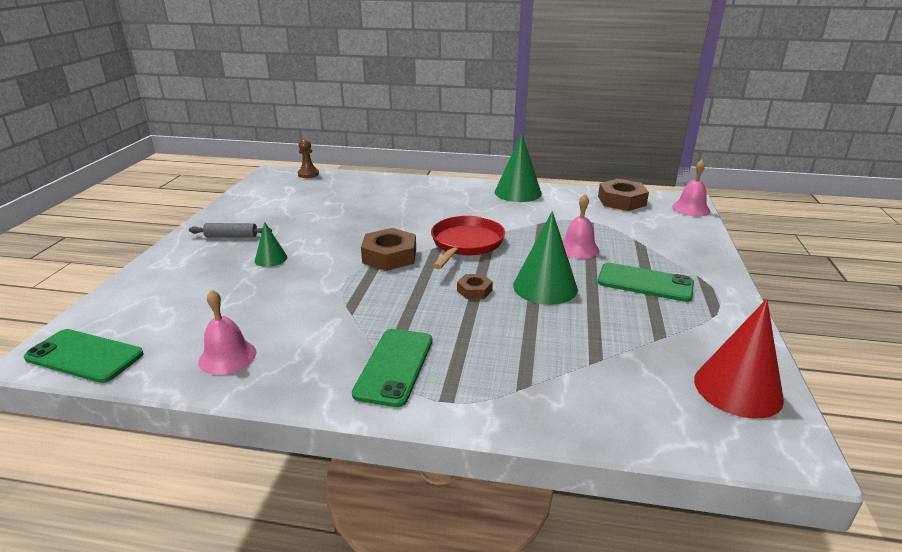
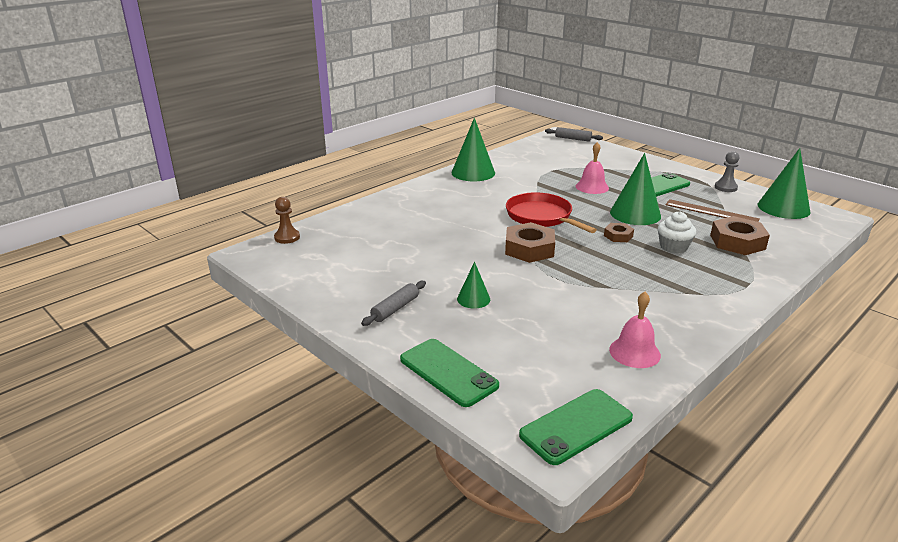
camera: 55 degrees left, 0 degrees up
green phone [352,329,432,407] -> green phone moved to [400,339,499,407]
brown nut [598,179,649,211] -> brown nut moved to [710,216,770,255]
pink bell [672,160,710,217] -> grey rolling pin [545,127,603,142]
red cone [694,299,784,419] -> green cone [758,148,811,219]
none -> white cupcake [658,211,696,253]
none -> brown ruler [666,199,760,222]
none -> grey pawn [715,151,739,192]

